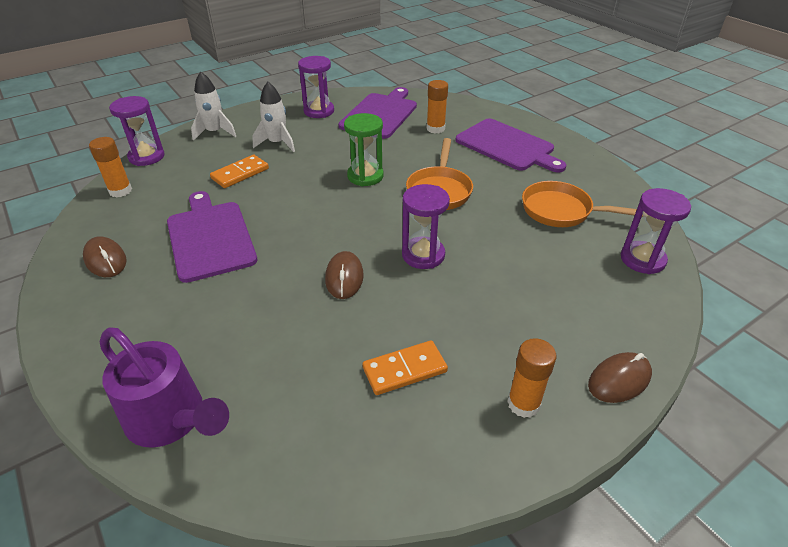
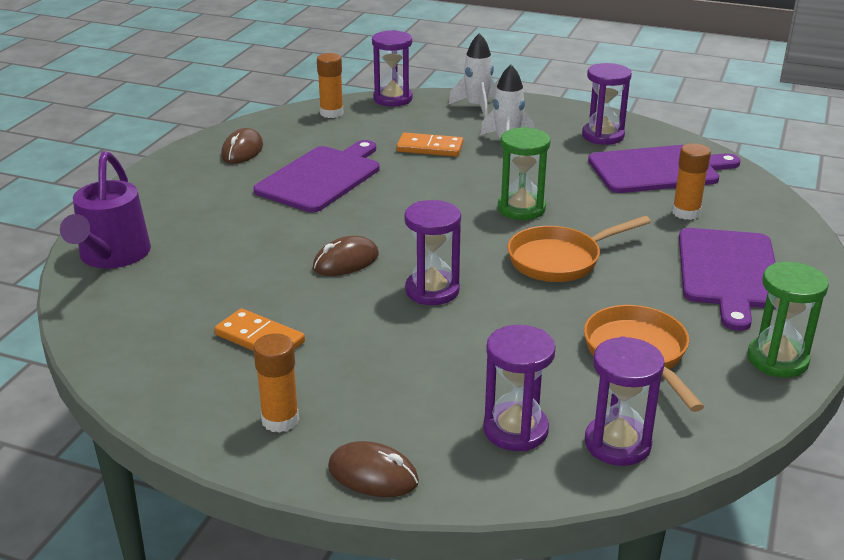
camera: 55 degrees right, 10 degrees down
none -> purple hourglass [483,325,556,451]
none -> green hourglass [747,262,829,377]

